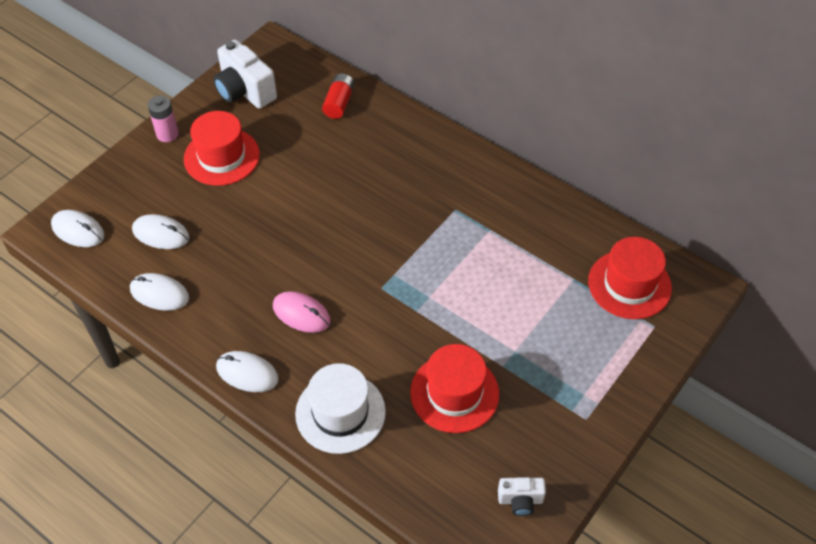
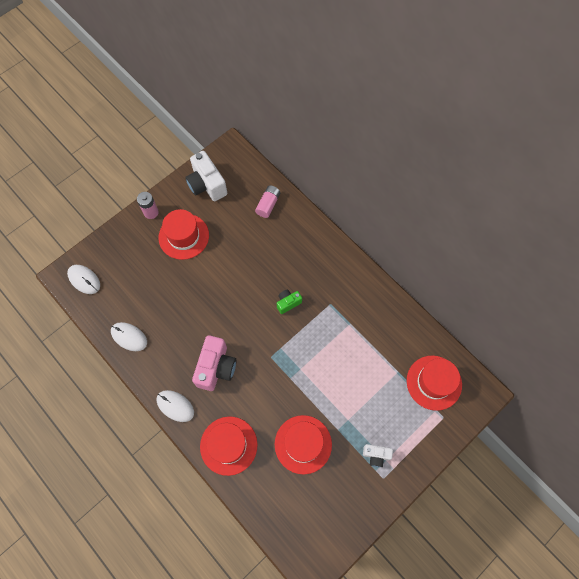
camera: 10 degrees right, 15 degrees up
white mouse [132,214,190,249] -> none
pink mouse [273,291,330,333] -> pink camera [192,335,236,391]
white hat [295,363,386,454] -> red hat [200,416,258,476]
red battery [322,73,355,119] -> pink battery [255,185,281,218]
white camera [498,477,546,516] -> white camera moved to [363,444,393,467]
none -> green camera [277,290,302,314]

